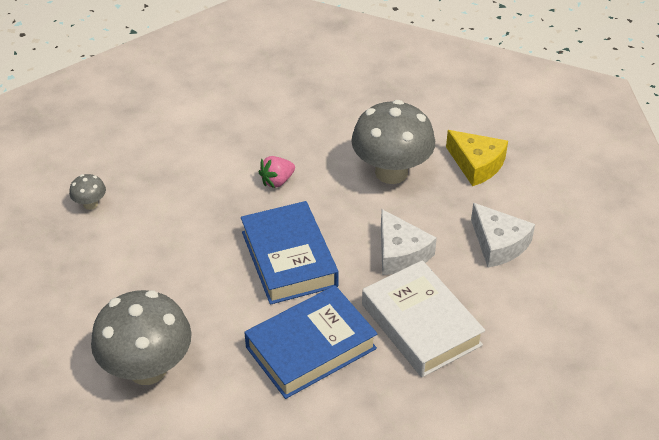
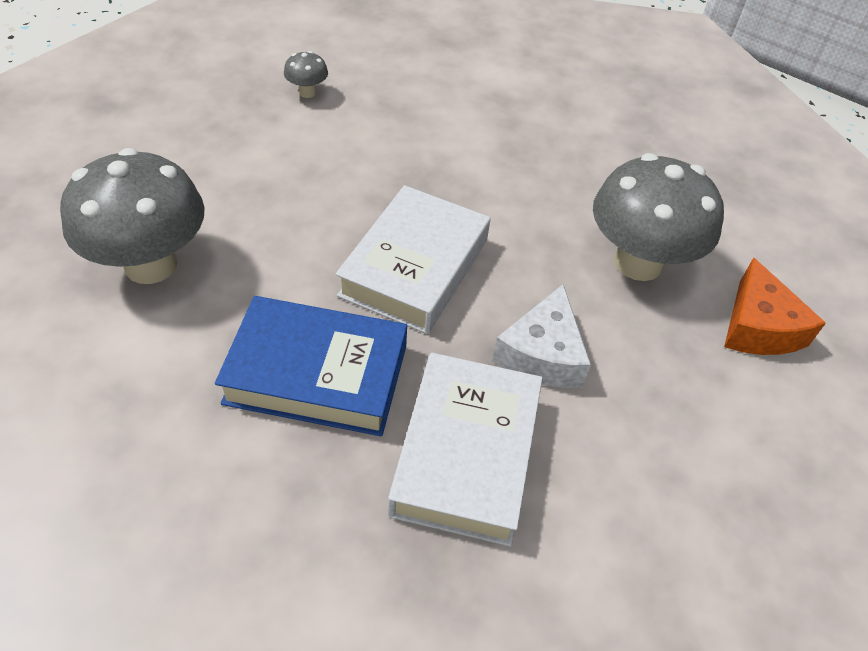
camera: 40 degrees right, 5 degrees up
blue book [241,201,339,305] -> white book [336,185,490,334]
pink strawberry [258,156,295,188] -> none
yellow cheese [446,130,508,186] -> orange cheese [724,258,826,355]
white cheese [471,203,535,267] -> none

